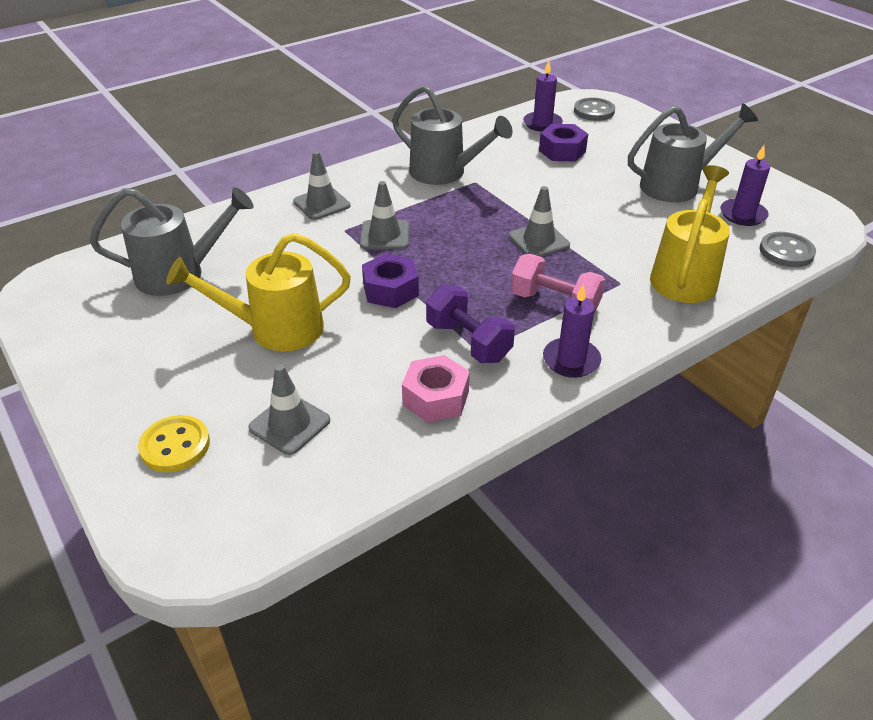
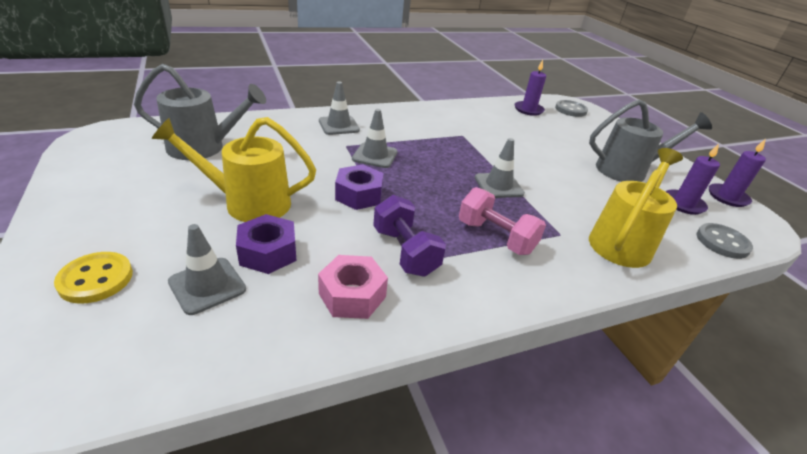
camera: 10 degrees right, 5 degrees down
grey watering can [392,85,513,185] -> none
purple nut [539,124,588,161] -> purple nut moved to [236,214,297,274]
purple candle [543,285,601,378] -> purple candle moved to [709,139,766,207]

